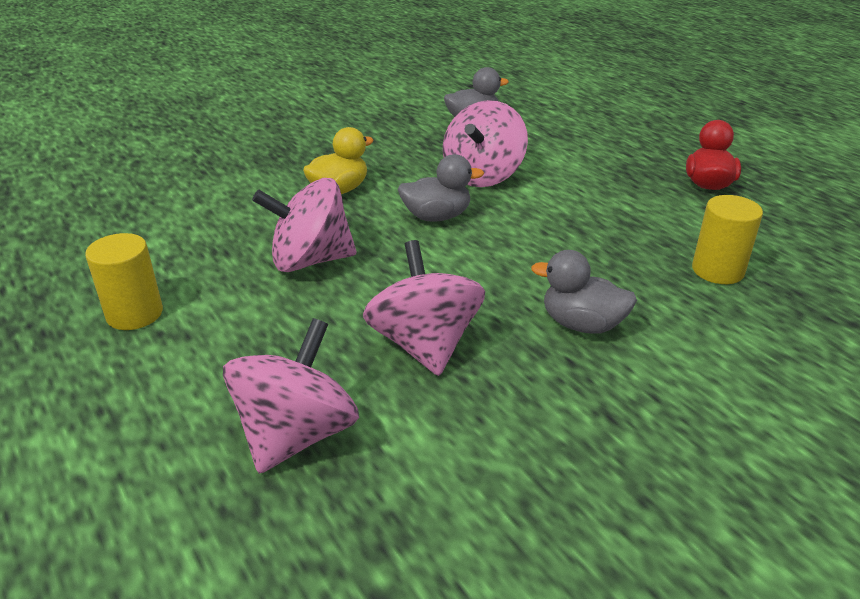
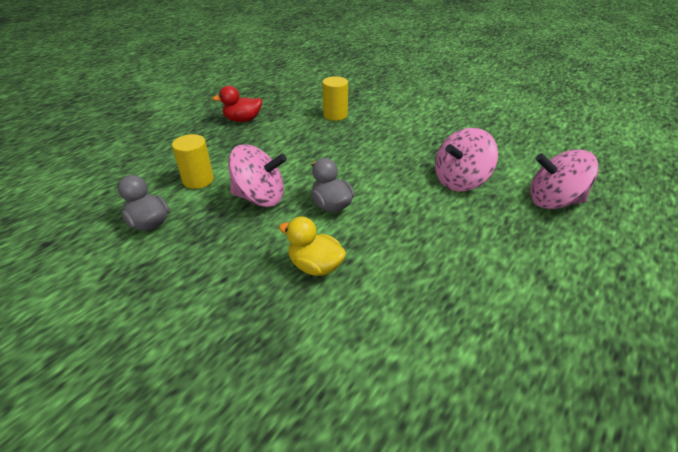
camera: 110 degrees left, 5 degrees up
yellow cylinder [85,233,163,330] -> yellow cylinder moved to [172,134,214,189]
pink spinning top [252,178,356,272] -> none
grey duck [531,250,637,334] -> none

